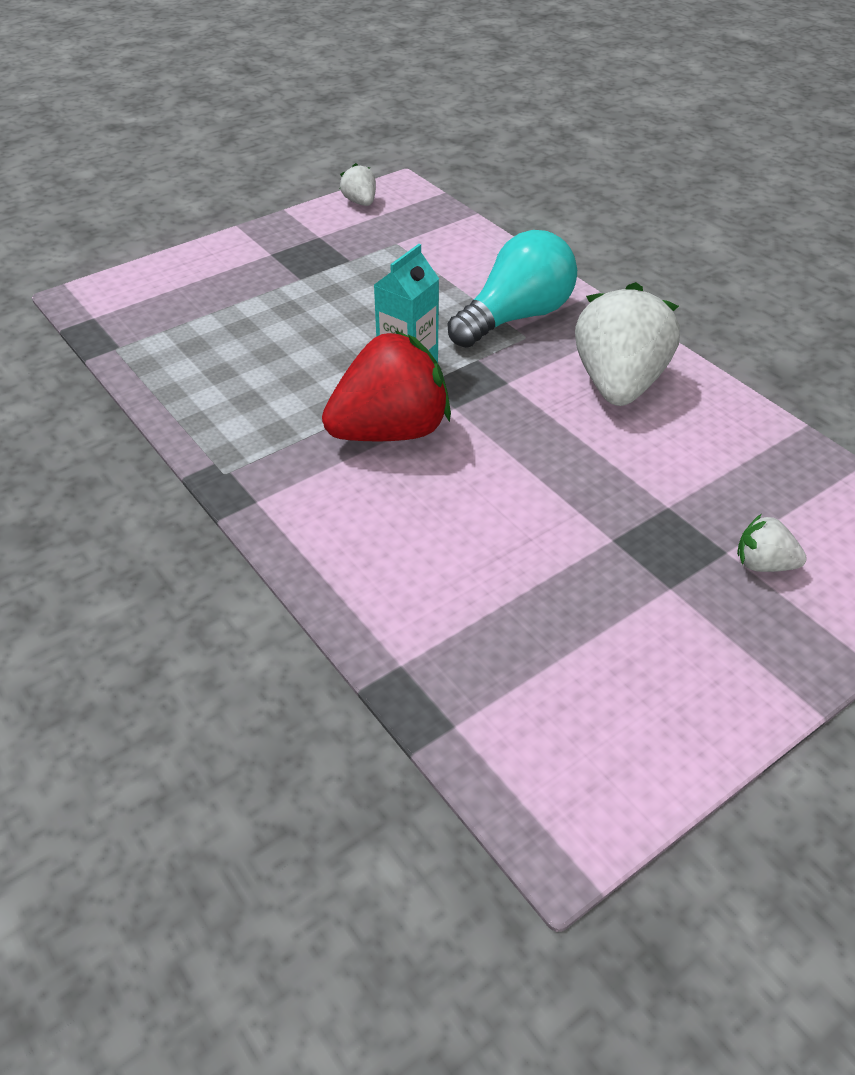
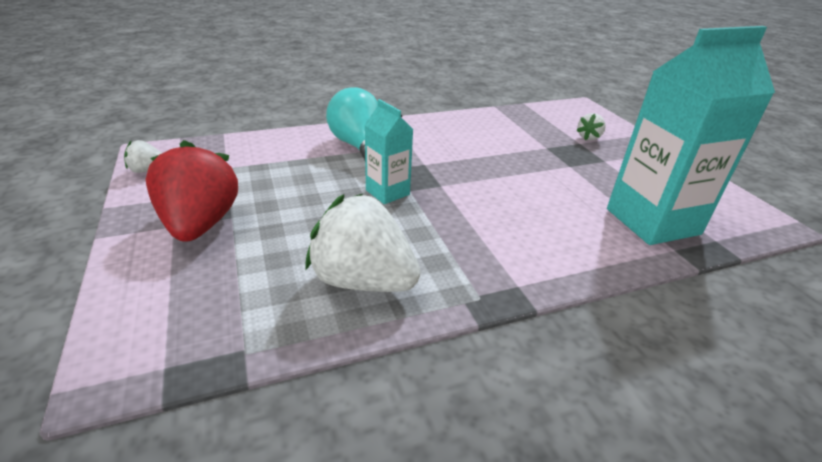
camera: 75 degrees left, 10 degrees down
red strawberry [322,330,451,441] -> red strawberry moved to [146,140,238,242]
white strawberry [575,282,680,406] -> white strawberry moved to [306,194,421,292]
none -> turquoise carton [607,26,775,245]

